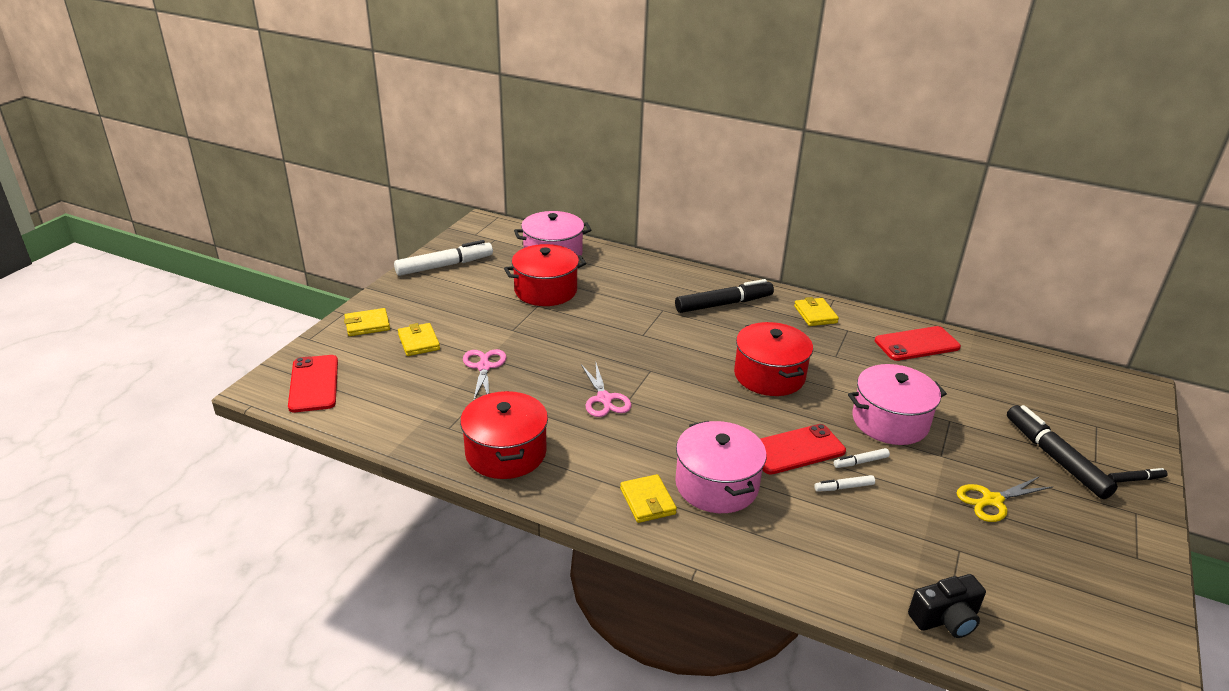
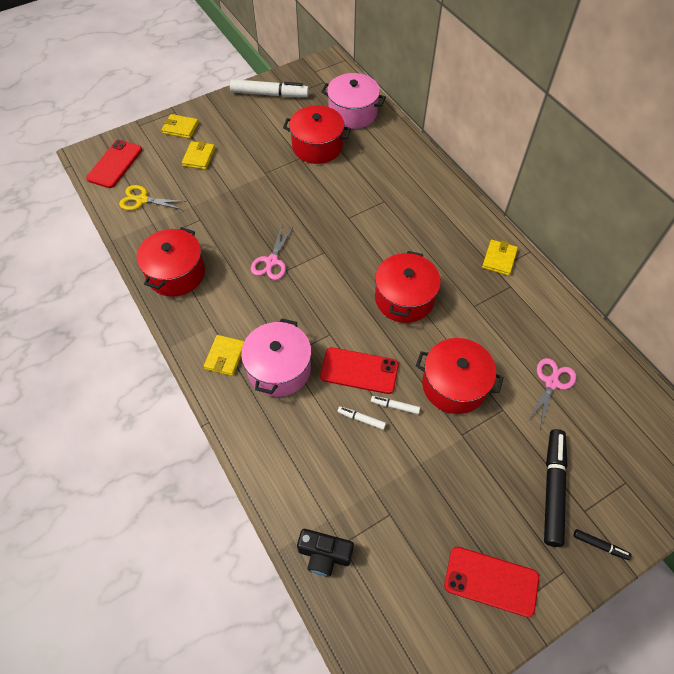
camera: 35 degrees right, 25 degrees up
pink scissors [463,349,506,401] -> pink scissors moved to [527,358,576,429]
black marker [675,279,774,313] -> none
pink pot [848,364,947,445] -> red pot [416,338,504,414]
red phone [875,326,961,361] -> red phone moved to [444,547,539,617]
yellow scissors [957,476,1052,522] -> yellow scissors moved to [119,185,187,210]

